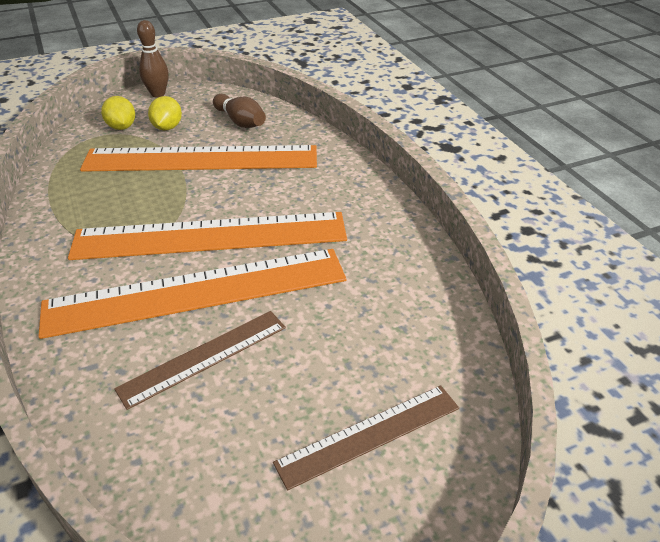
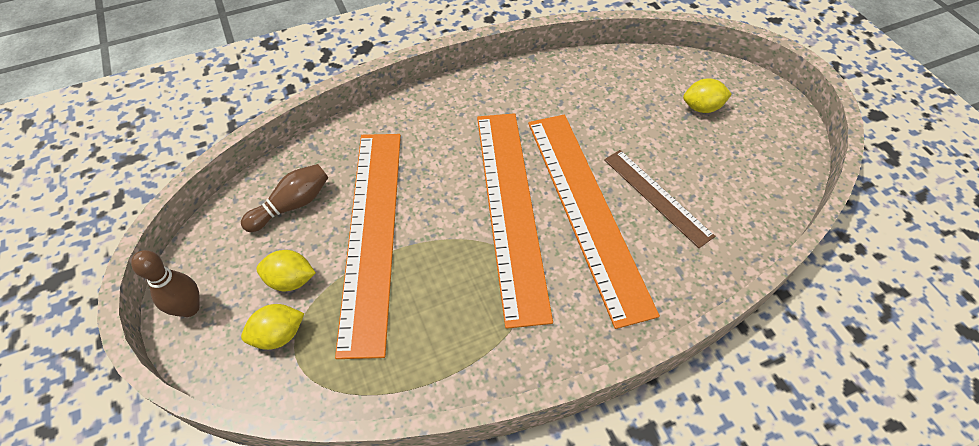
camera: 90 degrees left, 15 degrees up
brown ruler [273,385,459,491] -> yellow lemon [683,78,732,113]

